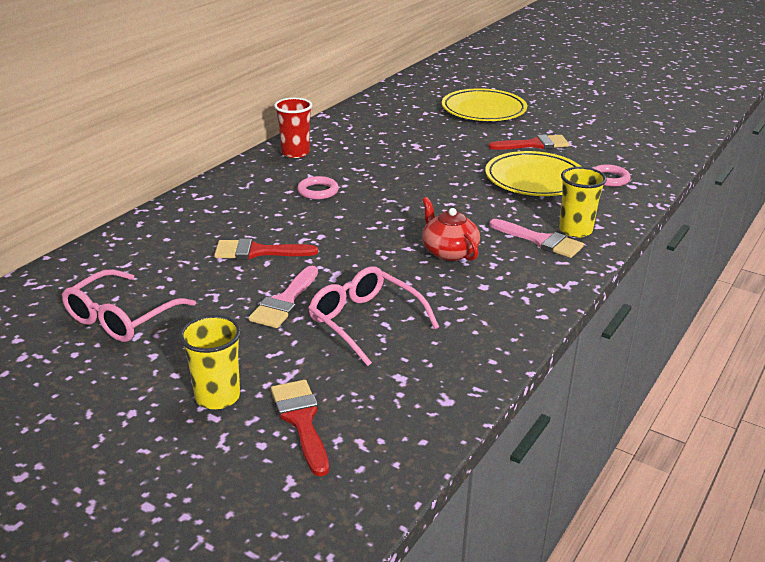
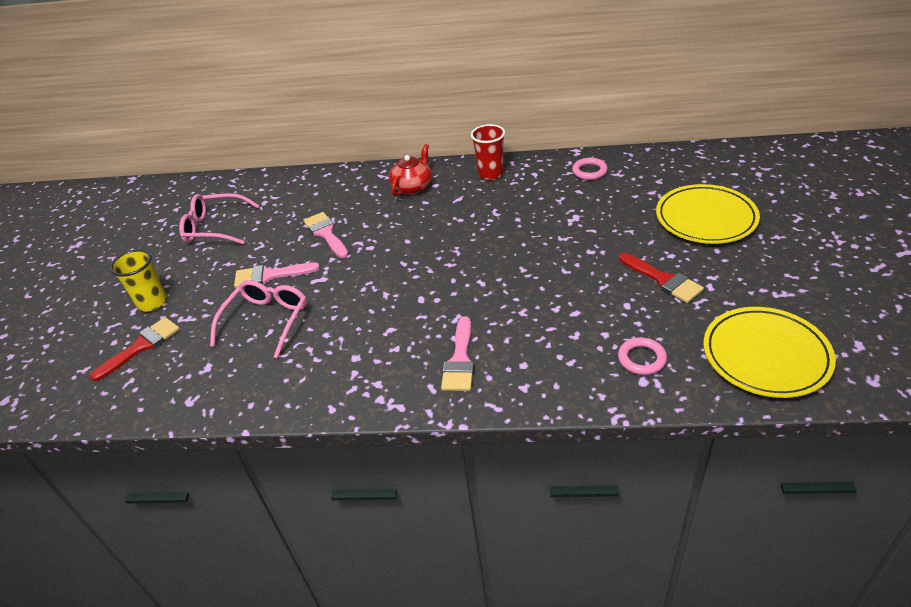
camera: 65 degrees right, 10 degrees up
red brush [214,239,318,260] -> pink brush [304,212,348,258]
pink ring [297,176,339,199] -> pink ring moved to [572,158,608,180]
red teapot [422,197,480,261] -> red teapot moved to [389,144,432,196]
yellow plate [485,151,581,196] -> yellow plate moved to [704,307,836,398]
yellow cup [559,167,607,238] -> none

